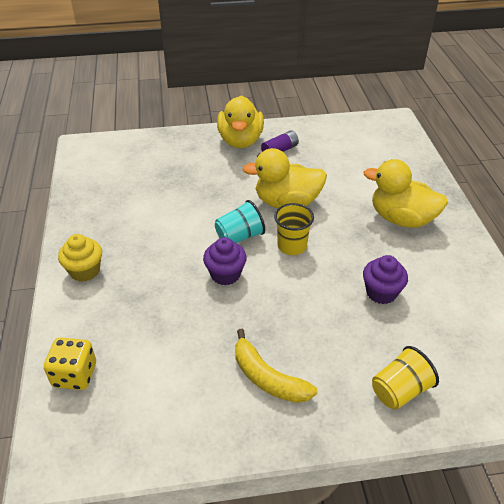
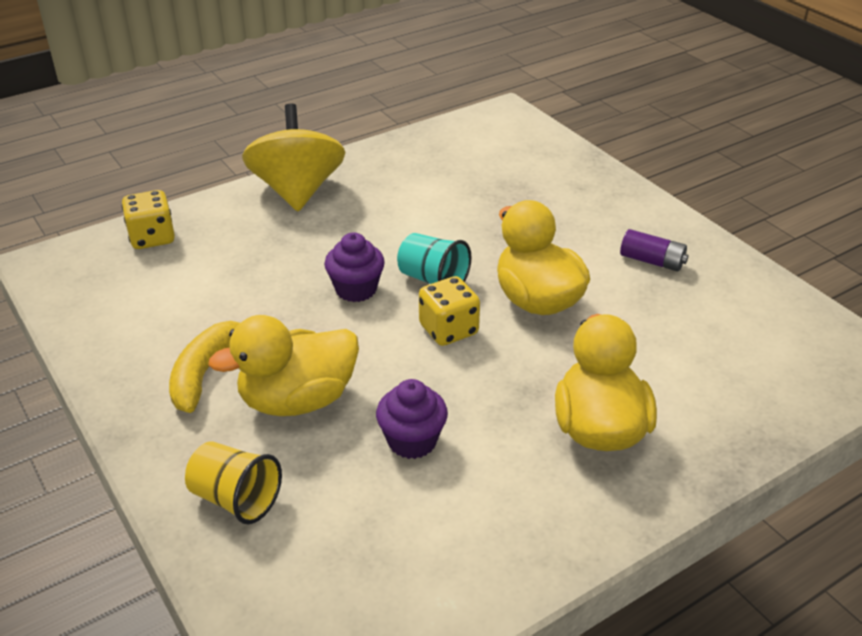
camera: 65 degrees right, 5 degrees down
yellow cupcake [58,234,102,282] -> yellow spinning top [242,104,346,211]
yellow duck [217,96,264,148] -> yellow duck moved to [208,315,359,416]
yellow cup [274,203,314,255] -> yellow dice [419,276,480,346]

